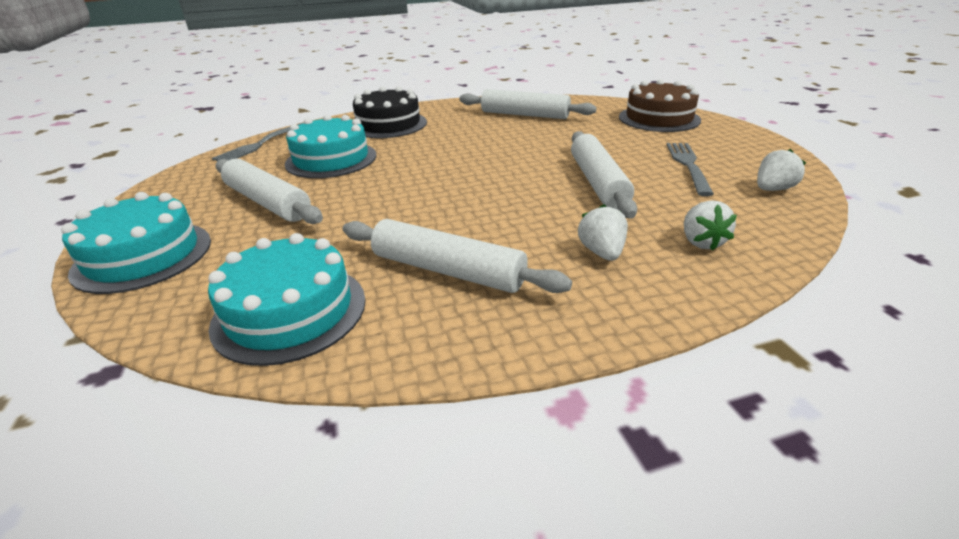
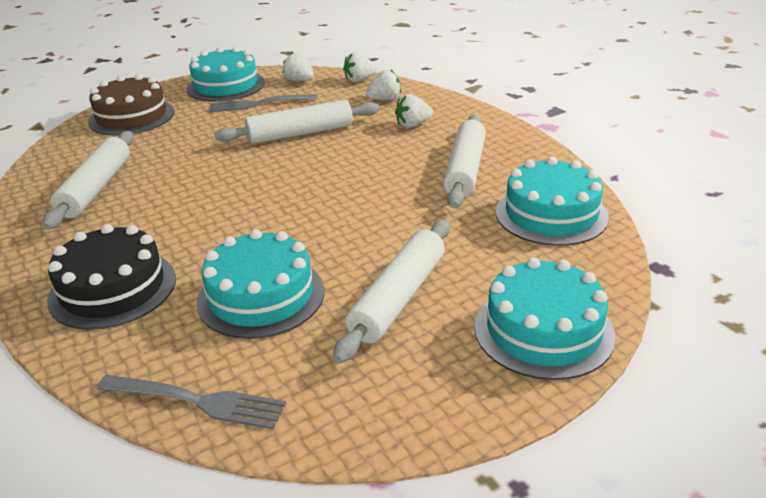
camera: 105 degrees left, 0 degrees up
none -> turquoise cake [187,47,265,102]
none -> white strawberry [343,52,377,82]

